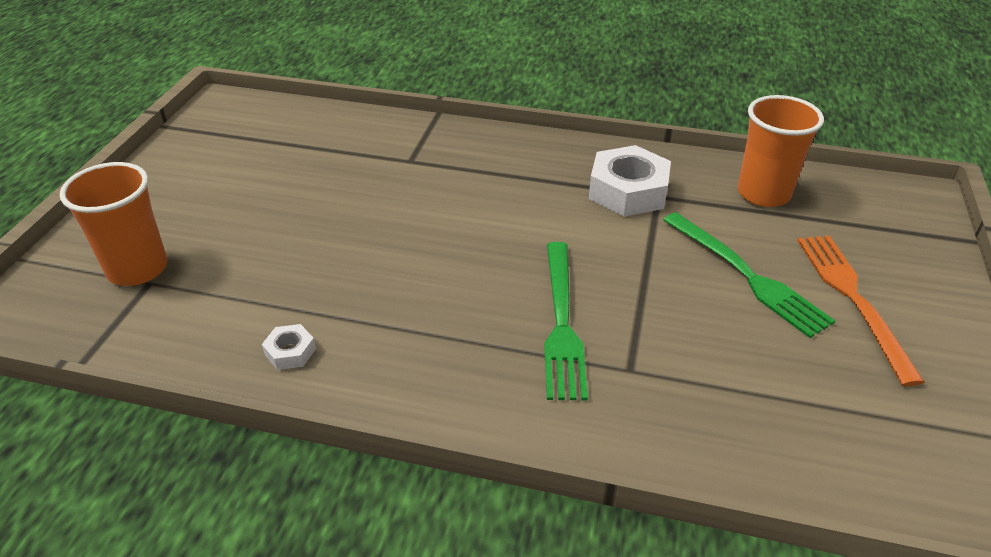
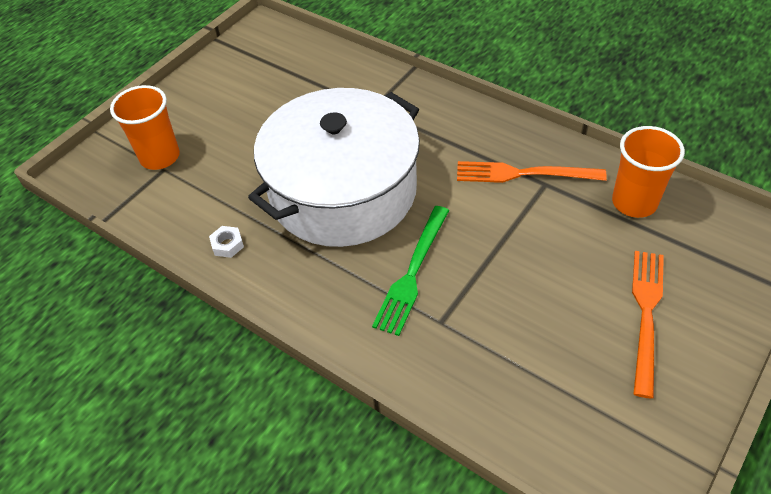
camera: 25 degrees right, 10 degrees up
white nut [589,145,671,217] -> orange fork [457,161,607,183]
green fork [663,212,835,338] -> none
none -> white pot [248,88,420,247]

